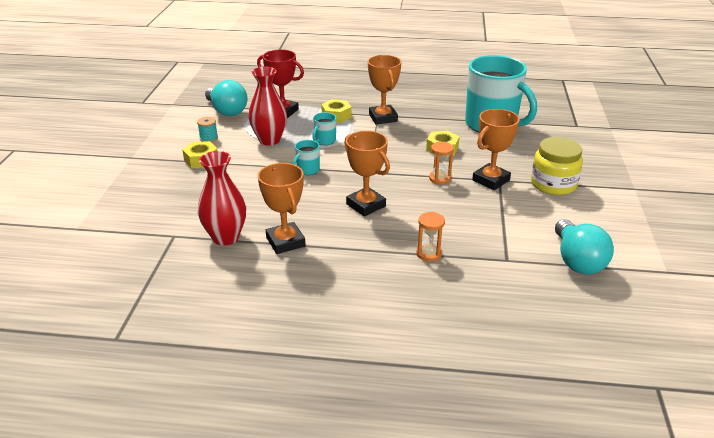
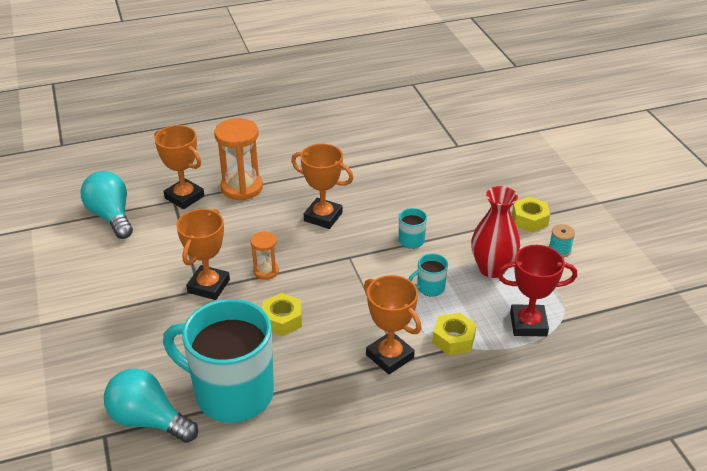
camera: 155 degrees right, 5 degrees up
red vase [198,151,246,245] -> none
turquoise light bulb [205,80,248,116] -> turquoise light bulb moved to [104,368,198,443]
orange trophy [258,163,305,254] -> orange trophy moved to [154,125,204,209]
turquoise mug [312,112,336,145] -> turquoise mug turned 120 degrees counterclockwise [409,253,448,296]
orange hourglass [417,212,445,262] -> orange hourglass [214,118,263,201], size x1.84
yellow jar [531,137,583,195] -> none

